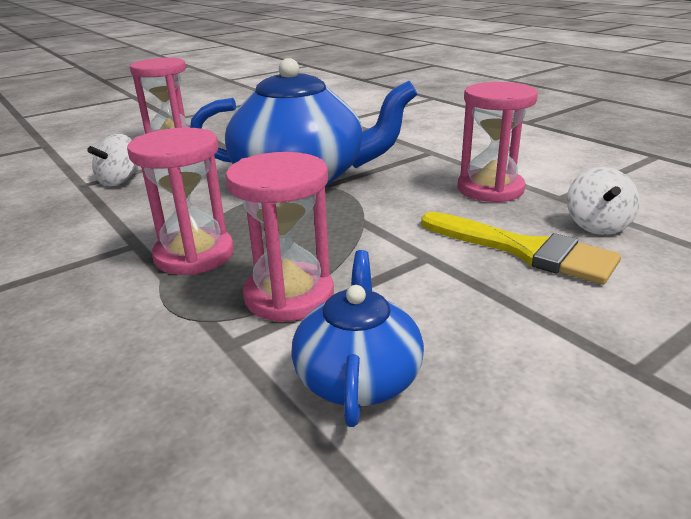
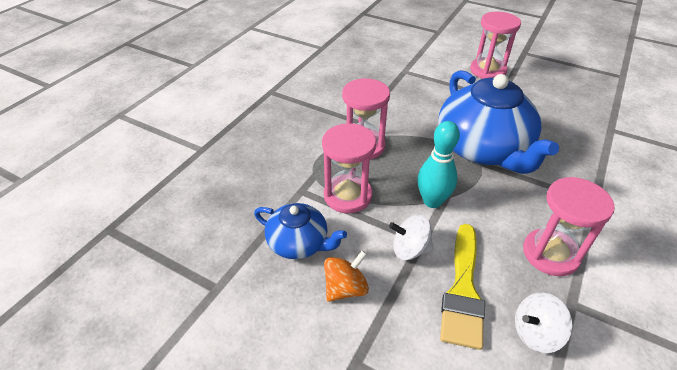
camera: 65 degrees right, 15 degrees up
white spinning top [87,134,139,186] -> white spinning top moved to [389,215,433,260]
blue teapot [291,250,424,427] -> blue teapot turned 45 degrees clockwise [254,203,347,259]
none -> orange spinning top [324,250,369,302]
none -> turquoise bowling pin [417,121,460,208]

